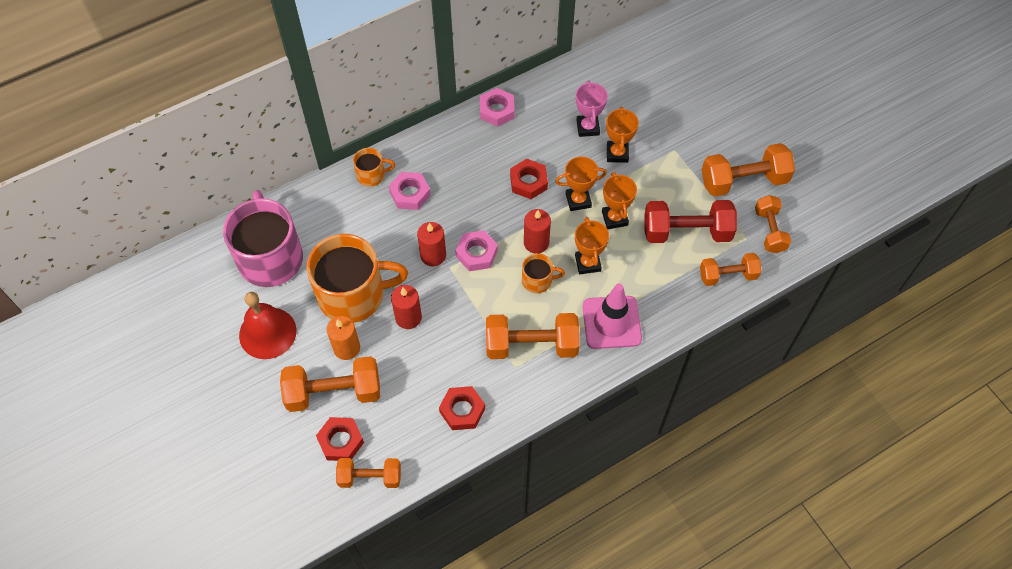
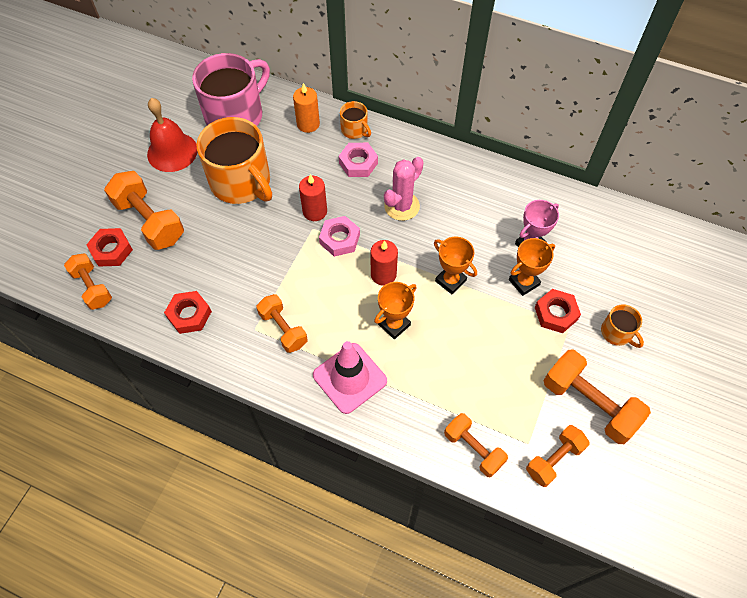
camera: 55 degrees right, 0 degrees up
orange candle [327,316,360,360] -> orange candle moved to [293,83,320,133]
red candle [391,285,422,329] -> none
pink nut [480,88,514,127] -> none
orange dumbbell [486,313,580,359] -> orange dumbbell [256,294,307,353], size x0.64
red nut [510,159,548,199] -> red nut moved to [535,289,581,333]
orange mug [522,253,565,293] -> orange mug moved to [601,304,644,348]
orange trophy [602,172,637,229] -> none
red dumbbell [644,200,737,243] -> none
none -> pink cactus [384,157,424,221]

